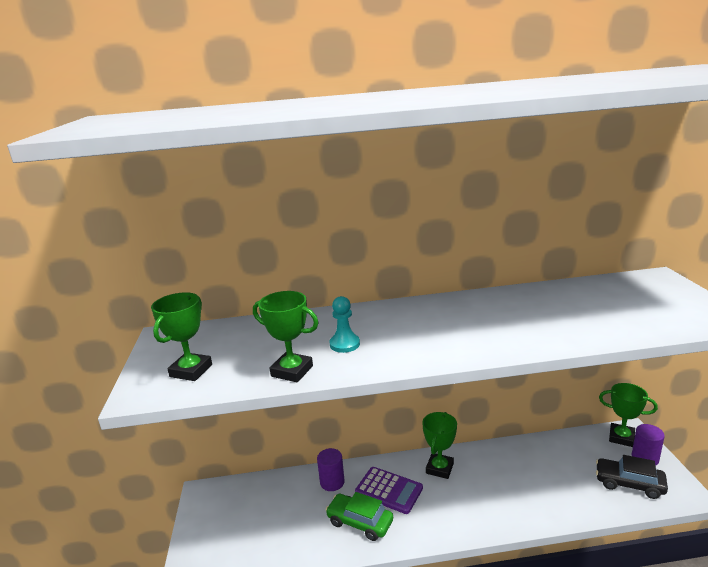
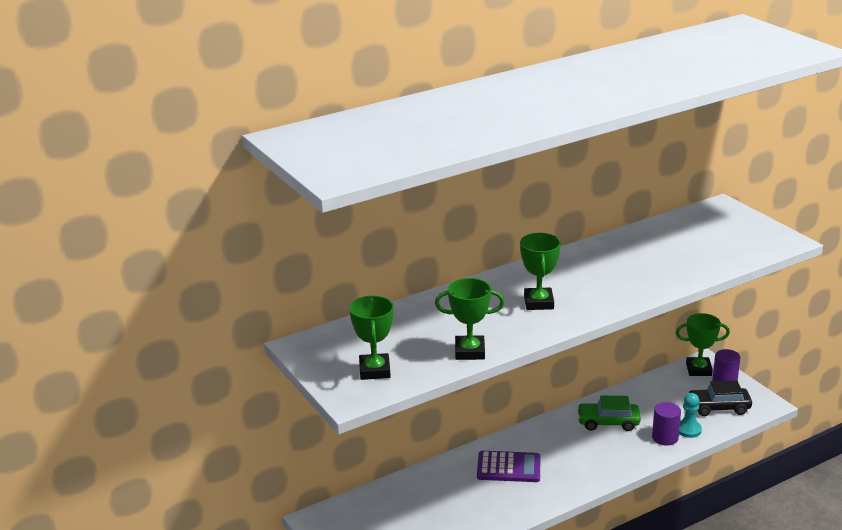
camera: 25 degrees left, 5 degrees up
purple cylinder [317,448,345,491] -> purple cylinder moved to [652,402,681,446]
green car [325,492,393,541] -> green car moved to [577,395,641,431]
turquoise pawn [330,296,360,353] -> turquoise pawn moved to [679,393,702,438]
green trophy [422,412,457,479] -> green trophy moved to [520,233,561,310]

